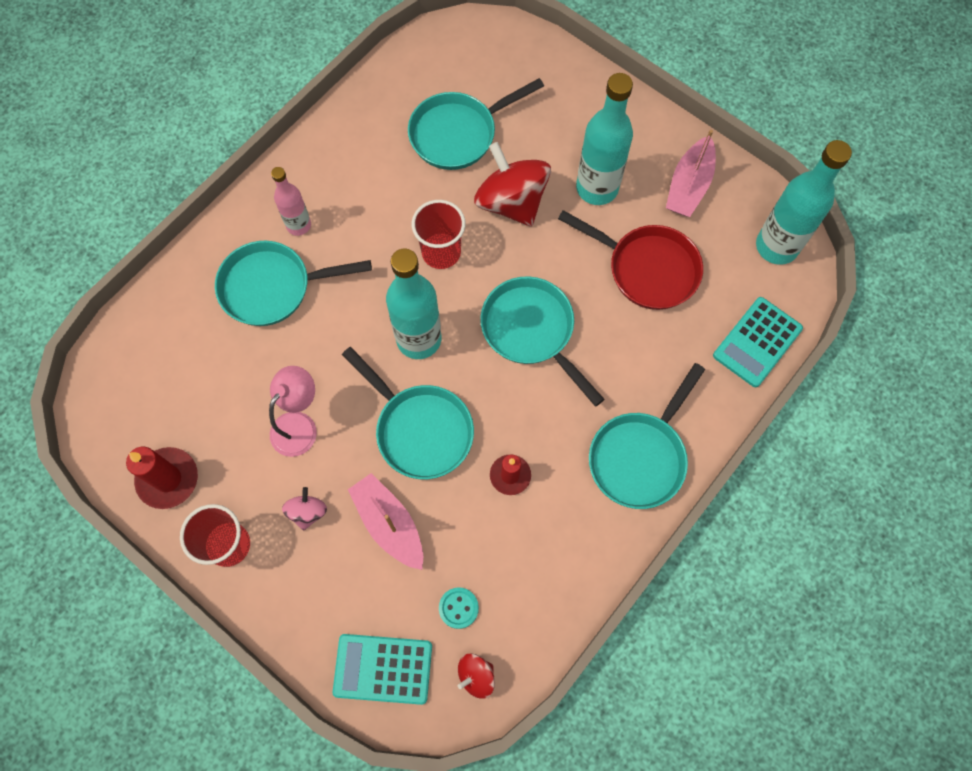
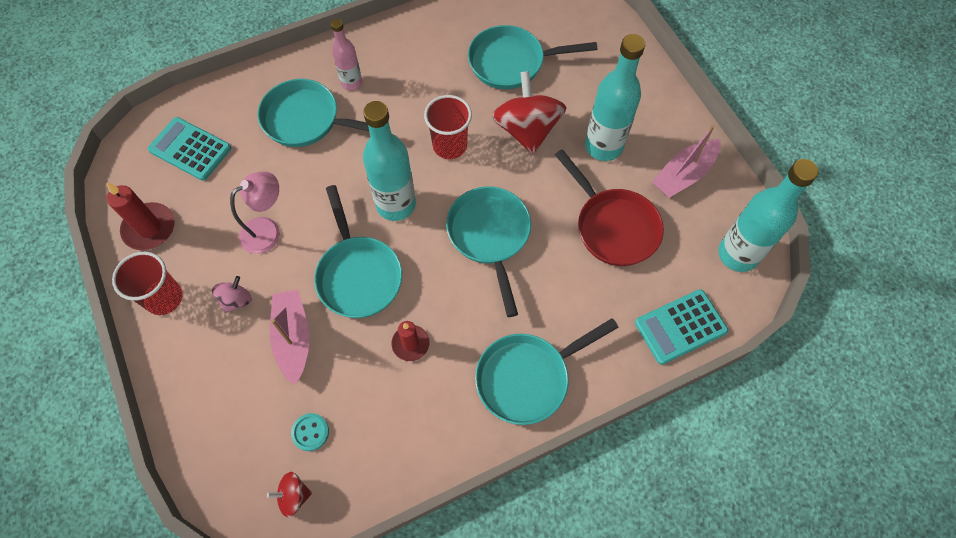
camera: 25 degrees right, 5 degrees down
turquoise calculator [333,634,432,705] -> turquoise calculator moved to [148,117,231,181]

